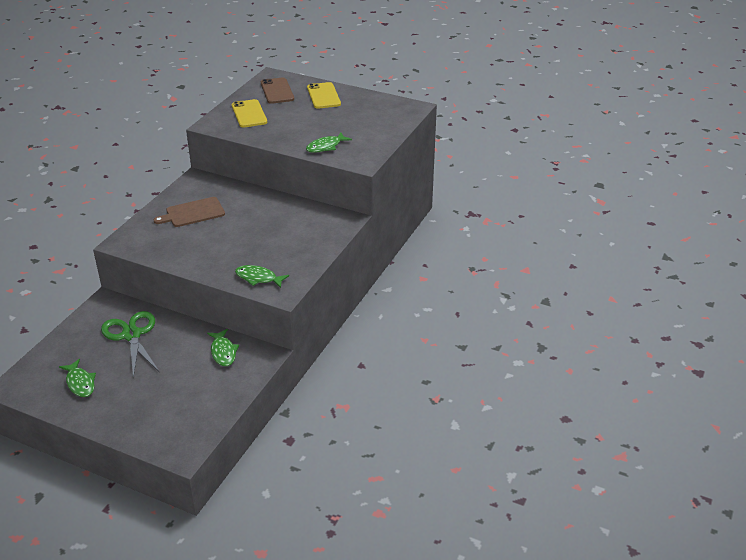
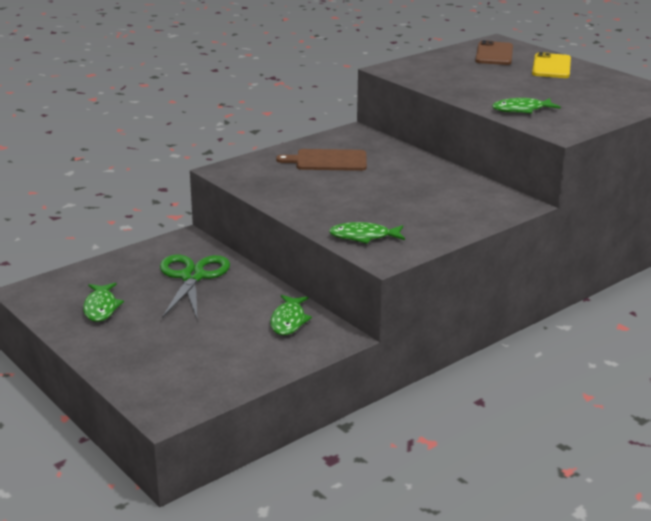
camera: 25 degrees right, 10 degrees down
yellow phone [232,99,267,128] -> none
green fish [235,265,289,288] -> green fish turned 45 degrees counterclockwise [329,222,405,244]

